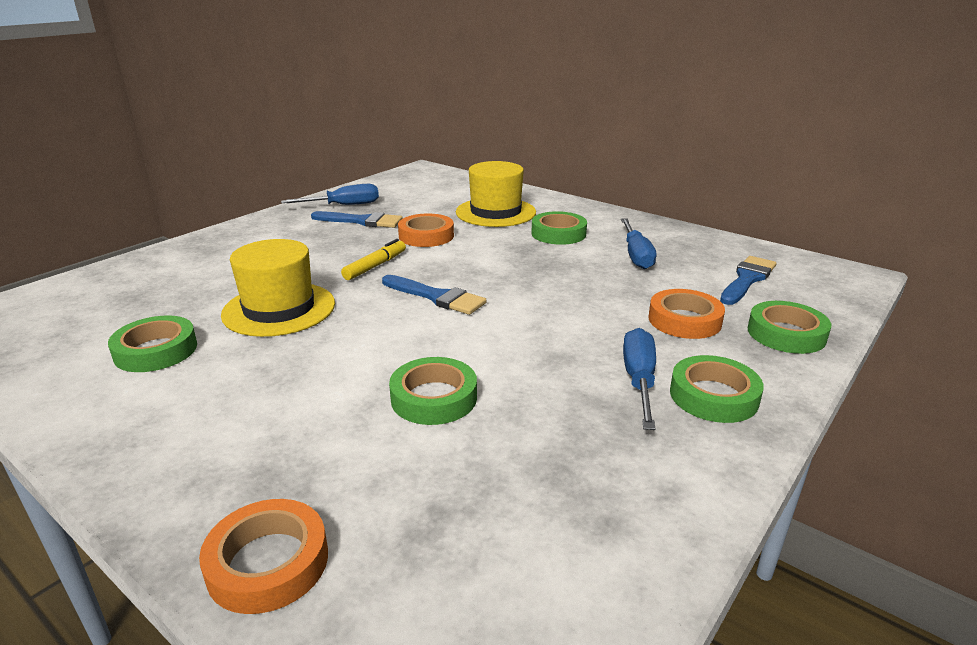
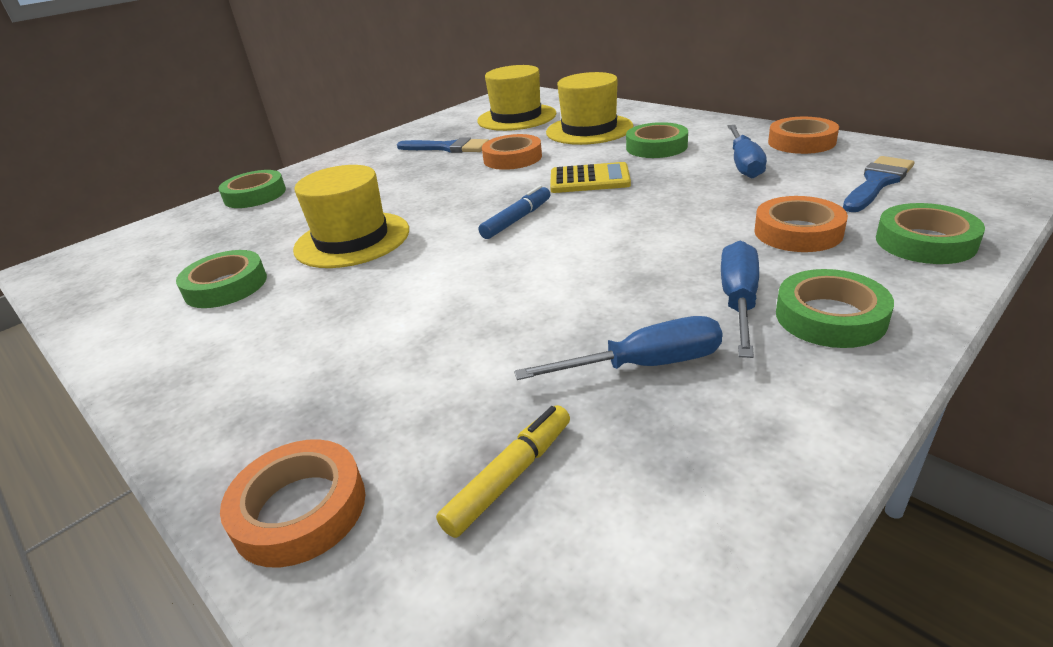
camera: 10 degrees right, 5 degrees up
blue screwdriver [281,184,379,205] -> blue screwdriver moved to [514,316,722,380]
yellow marker [341,239,406,280] -> yellow marker moved to [436,405,570,538]
blue brush [382,275,487,315] -> blue marker [479,185,550,239]
green tape [389,357,477,425] -> green tape moved to [218,170,286,208]
none -> yellow hat [477,65,556,131]
none -> yellow calculator [550,162,631,193]
none -> orange tape [768,117,839,154]

